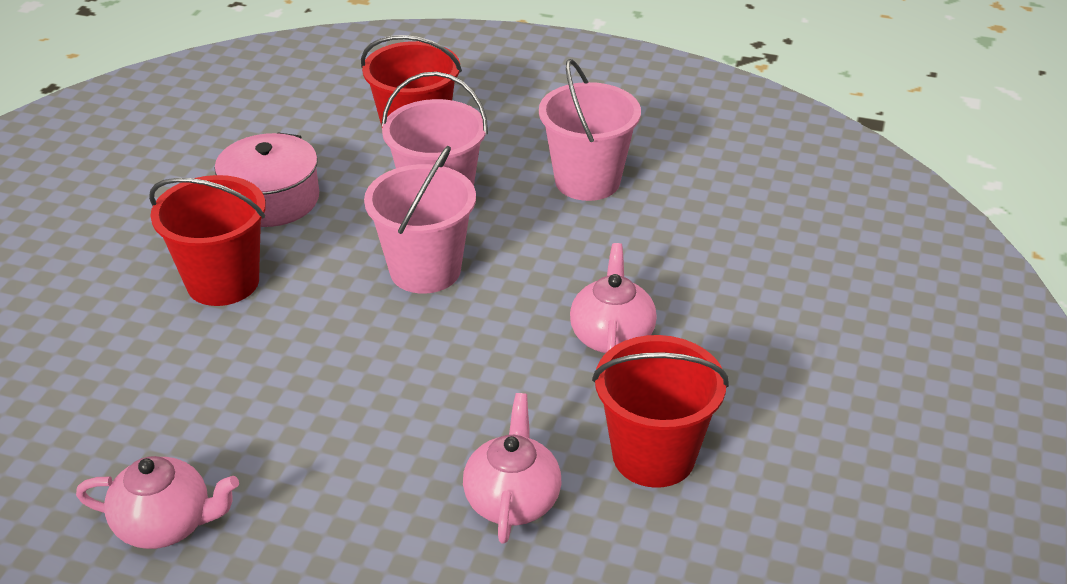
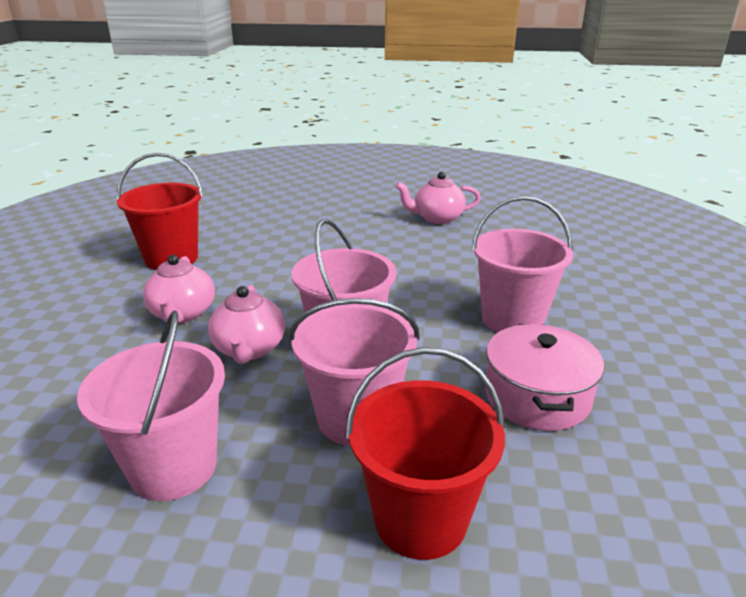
camera: 170 degrees right, 10 degrees down
red bucket [149,175,266,306] -> pink bucket [472,196,573,332]
pink teapot [463,393,561,544] -> pink teapot moved to [208,285,285,364]

